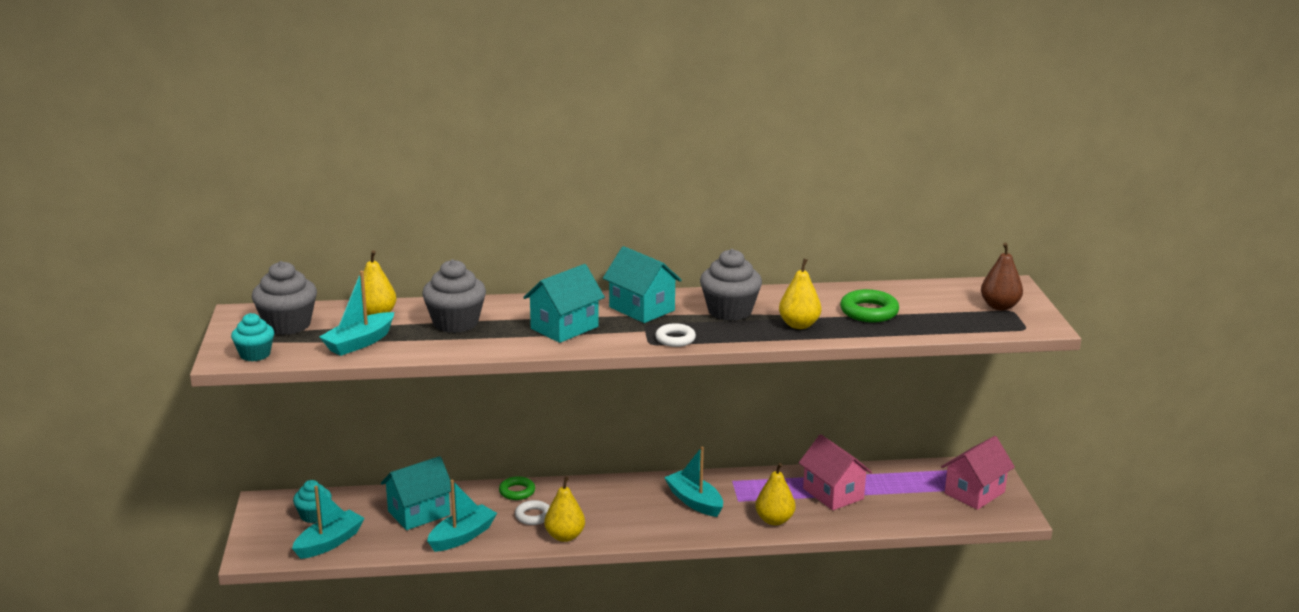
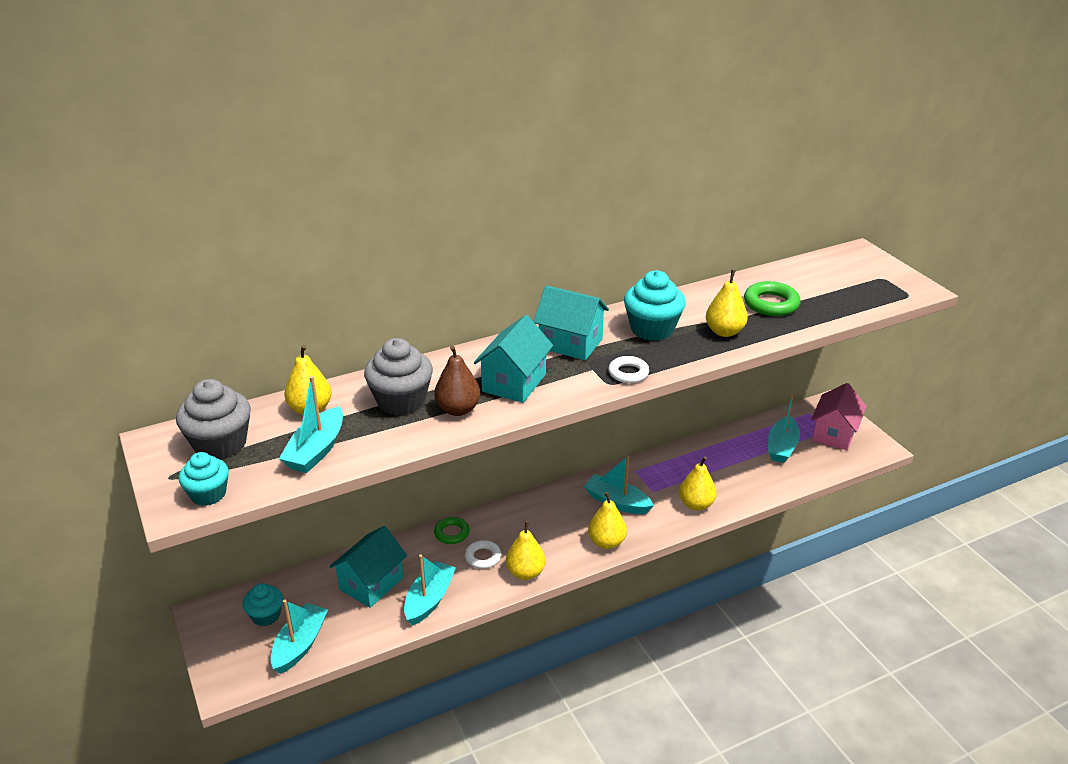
camera: 20 degrees left, 10 degrees up
grey cupcake [700,249,762,321] -> turquoise cupcake [624,270,686,341]
pink house [799,435,872,510] -> none
brown pear [981,243,1023,310] -> brown pear moved to [434,346,480,416]
none -> yellow pear [588,492,627,549]
none -> turquoise boat [768,394,800,463]

